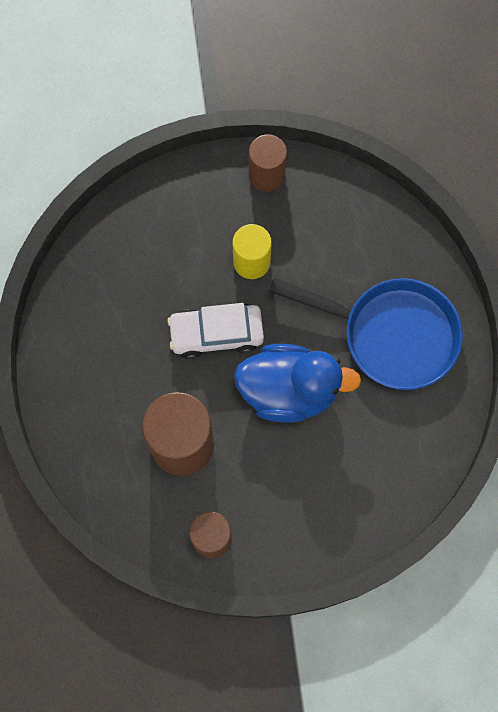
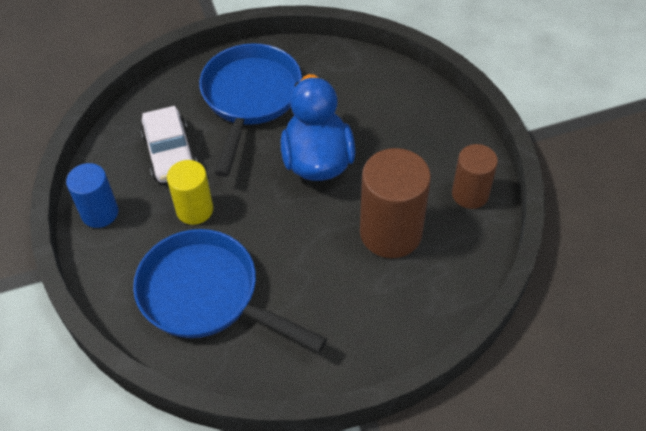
camera: 100 degrees left, 20 degrees down
white car [167,303,264,359] -> white car moved to [141,106,197,183]
brown cylinder [249,134,287,192] -> blue cylinder [66,163,118,228]
none -> blue pan [133,229,327,352]

